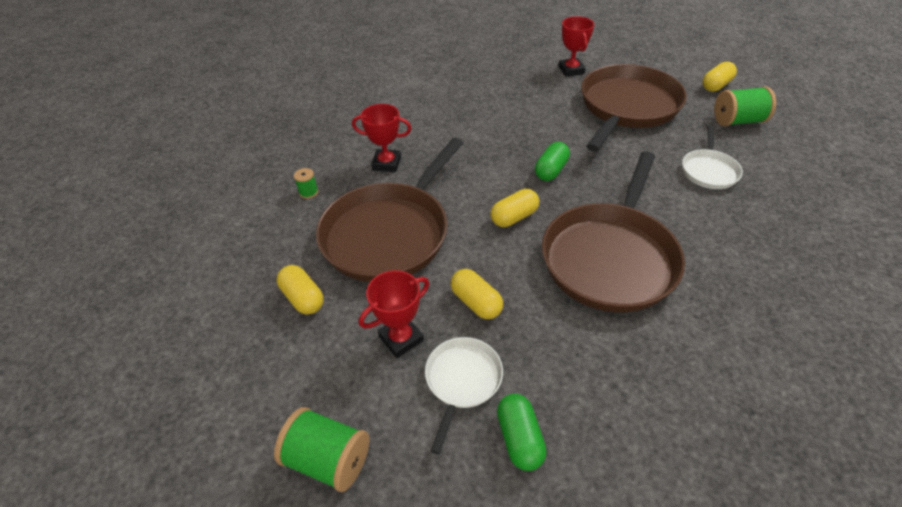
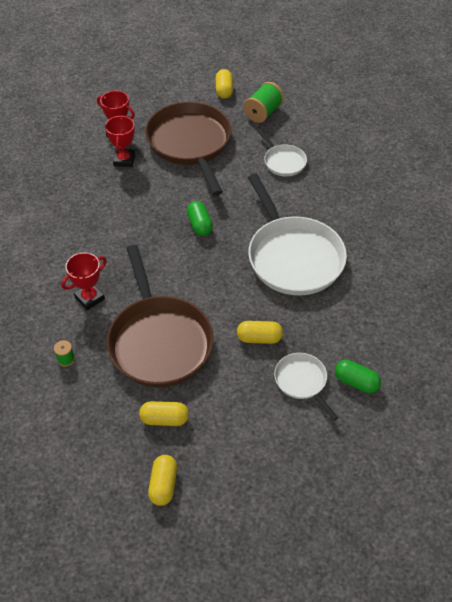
camera: 50 degrees left, 5 degrees up
green spool [274,407,370,492] -> none
red trophy [359,270,429,358] -> red trophy moved to [105,115,135,167]
yellow capsule [490,189,539,227] -> yellow capsule moved to [148,455,177,506]
brown pan [542,151,685,312] -> white pan [248,174,347,295]

